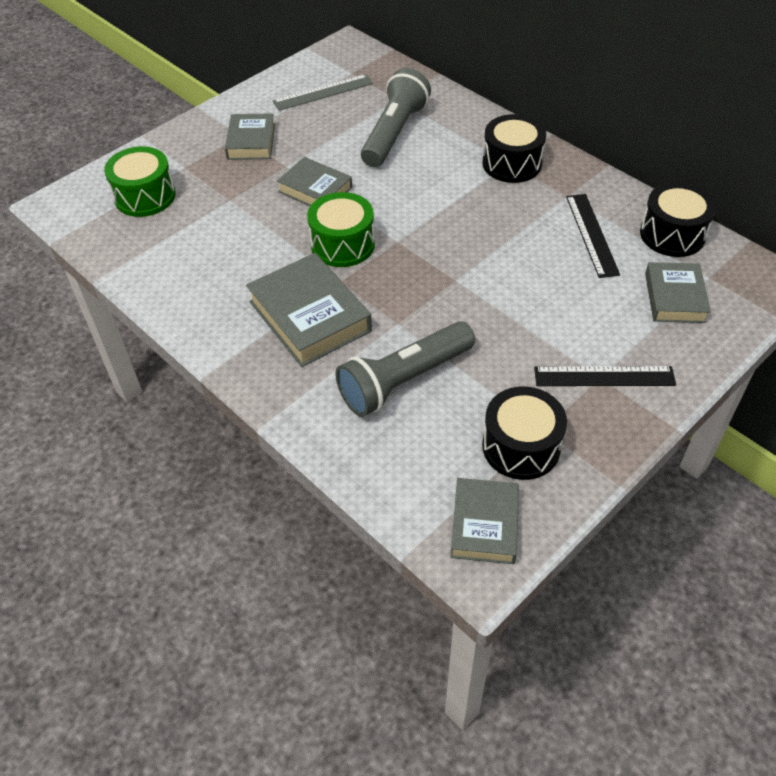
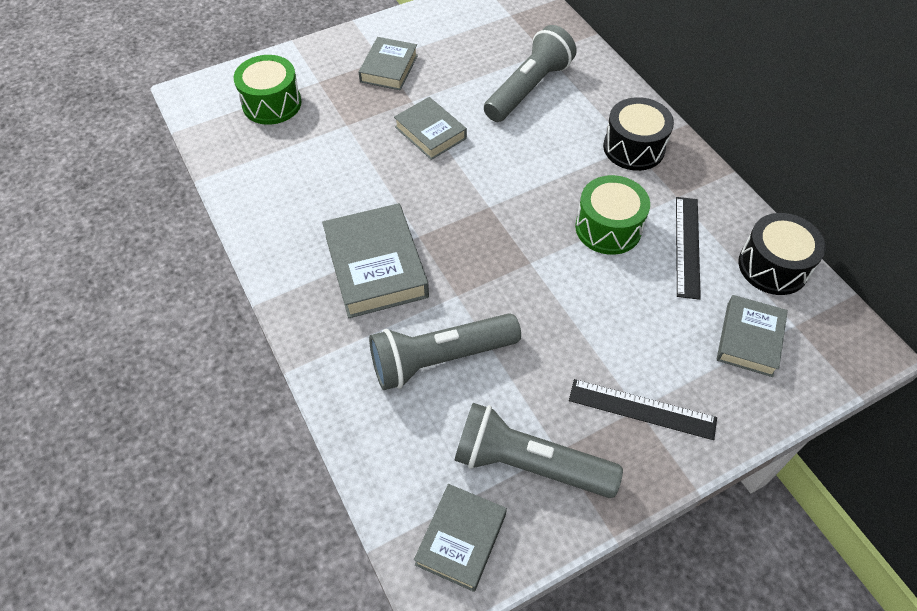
camera: 15 degrees right, 5 degrees up
grey ruler [273,74,373,111] -> none
green drum [307,192,375,267] -> green drum moved to [575,175,650,255]
black drum [482,386,567,480] -> grey flashlight [454,403,623,498]

